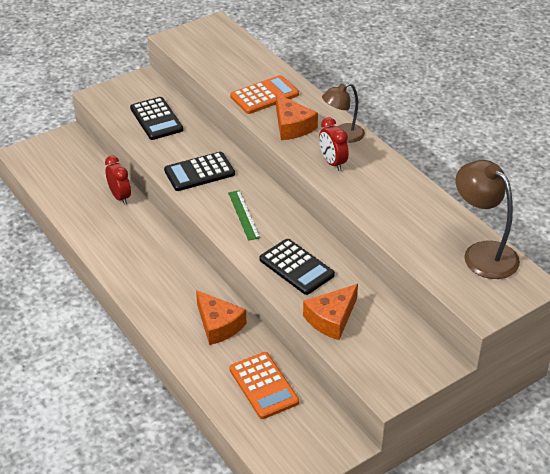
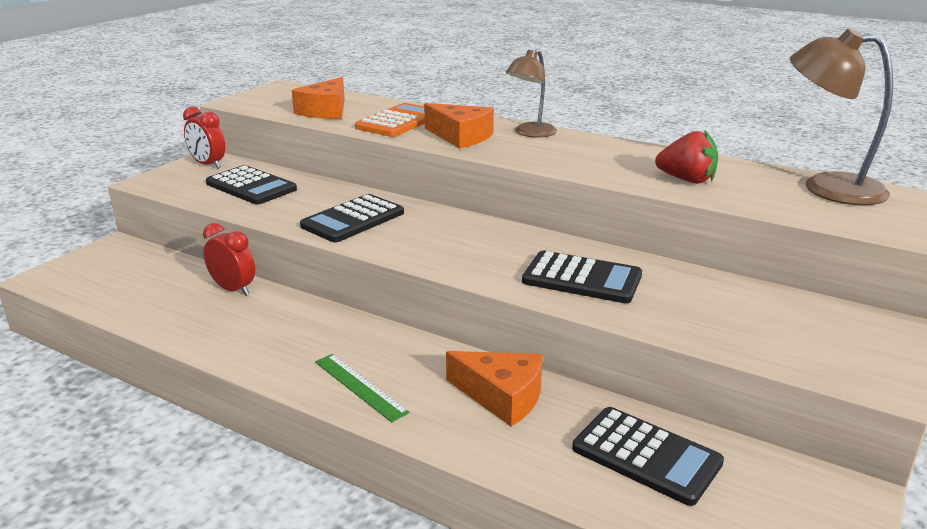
camera: 25 degrees left, 15 degrees down
green ruler [228,190,260,241] -> green ruler moved to [315,354,410,422]
orange calculator [229,352,299,419] -> black calculator [572,407,724,506]
orange cheese [303,284,358,340] -> orange cheese moved to [292,77,345,119]
red clock [319,117,349,171] -> red clock moved to [183,107,225,169]
none -> red strawberry [655,130,718,184]

